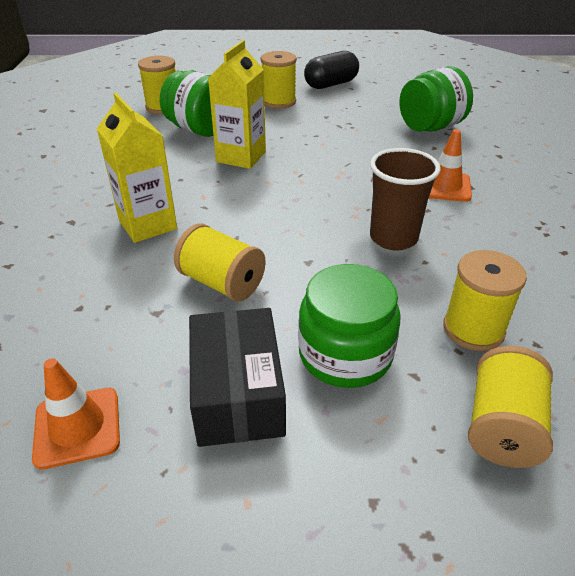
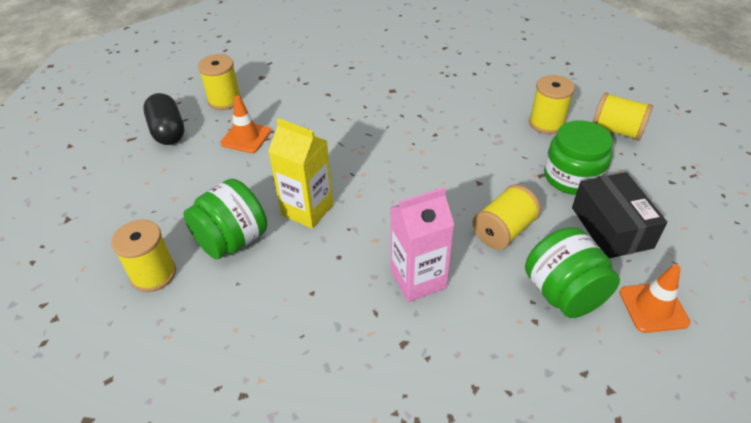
camera: 80 degrees left, 5 degrees up
yellow carton [97,93,177,243] -> pink carton [390,187,454,302]
black box [189,308,286,447] -> black box turned 75 degrees clockwise [572,172,667,258]
yellow spool [261,51,297,109] -> yellow spool moved to [198,54,241,110]
brown cup [370,148,441,250] -> none
green jar [399,66,473,132] -> green jar moved to [525,227,620,318]
orange traffic cone [429,129,472,202] -> orange traffic cone moved to [220,96,271,153]

